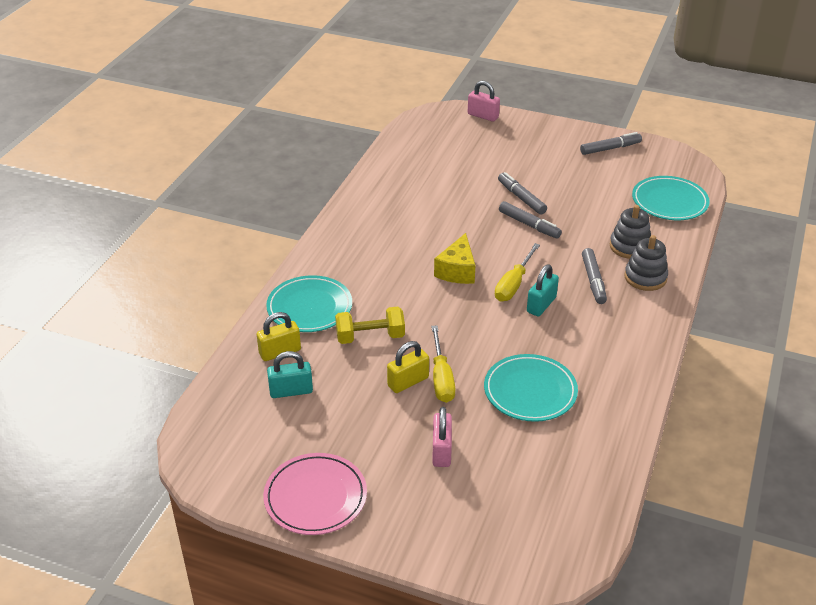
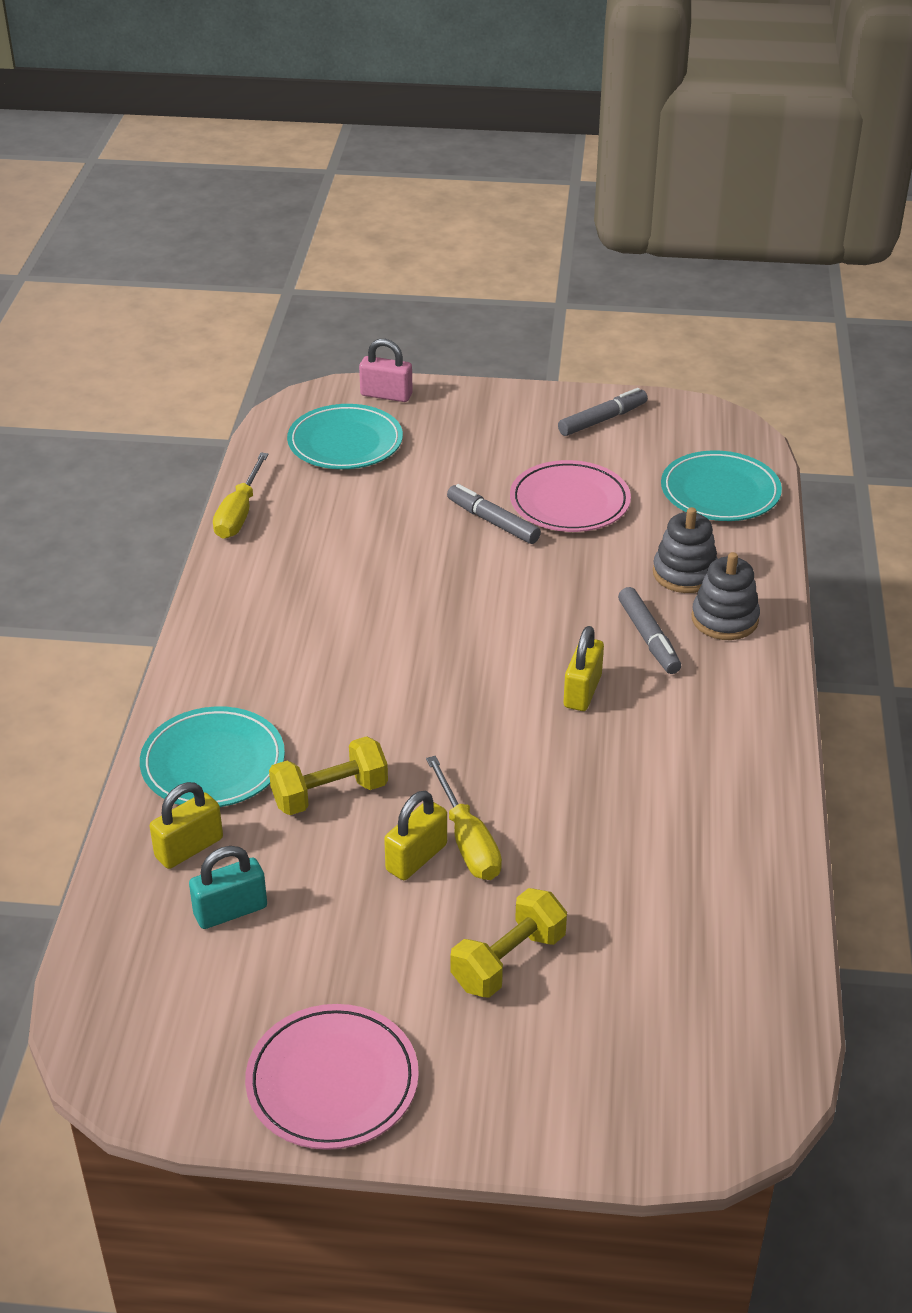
camera: 15 degrees left, 0 degrees up
pink padlock [432,407,452,467] -> yellow dumbbell [451,888,567,998]
yellow cheese [434,233,476,284] -> none
turquoise plate [484,354,578,422] -> turquoise plate moved to [287,404,403,469]
yellow screwdriver [495,243,540,302] -> yellow screwdriver moved to [213,453,269,539]
grey marker [499,201,562,239] -> none
turquoise padlock [527,264,559,316] -> yellow padlock [564,626,604,711]
none -> pink plate [510,460,631,532]

